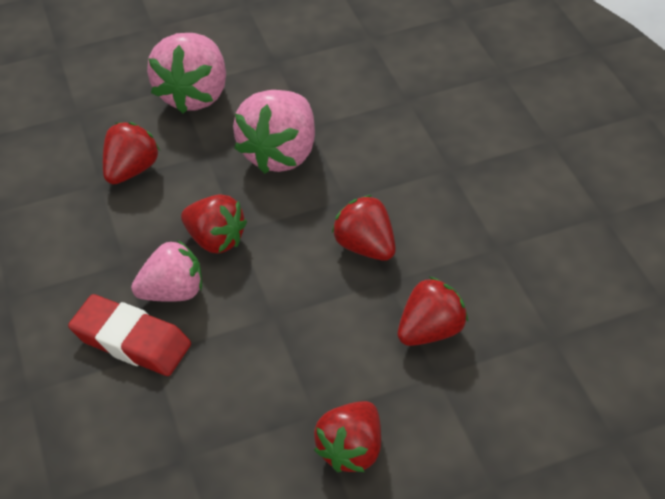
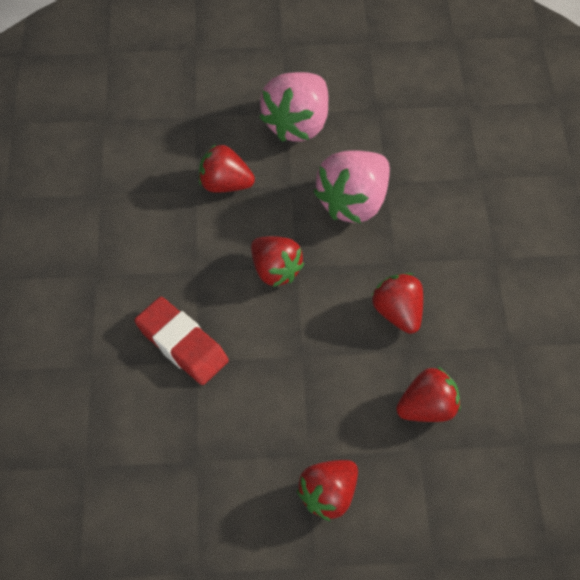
camera: 15 degrees right, 10 degrees up
red strawberry [103,122,160,184] -> red strawberry turned 120 degrees counterclockwise [199,144,255,193]
pink strawberry [131,240,202,302] -> none

